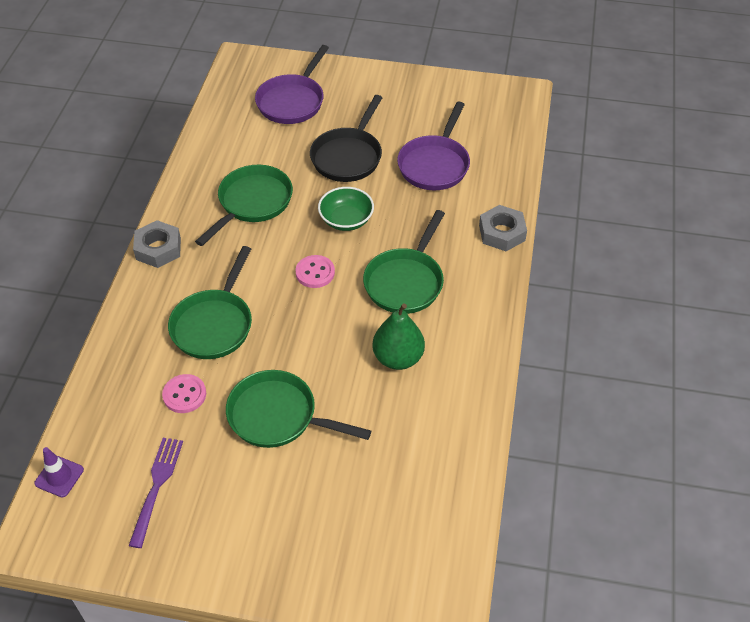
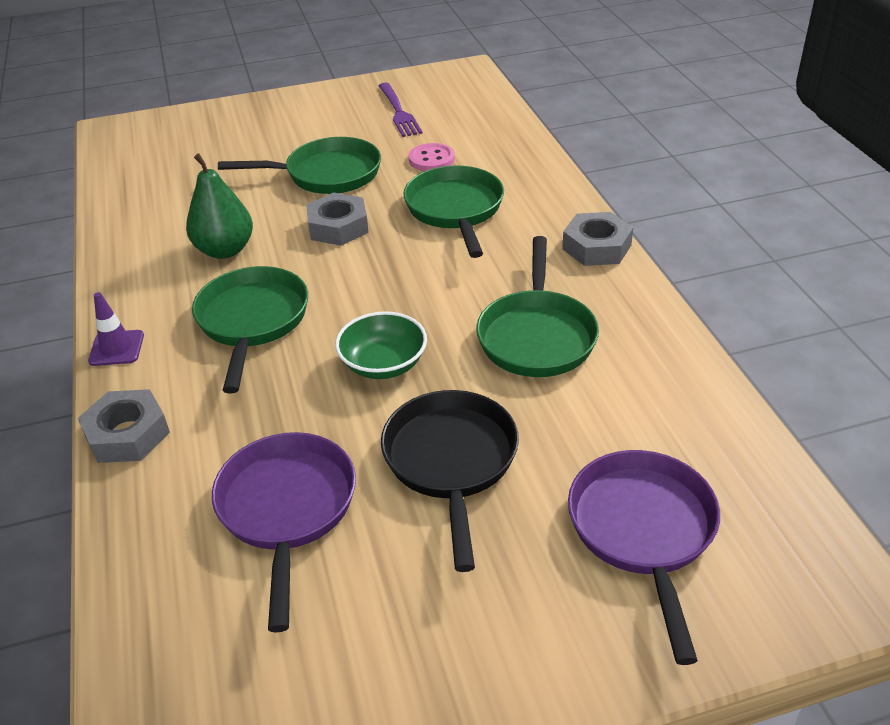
camera: 155 degrees right, 10 degrees down
purple traffic cone [34,447,84,497] -> purple traffic cone moved to [88,292,144,366]
pink button [295,255,335,288] -> none
none -> grey nut [306,193,369,246]

